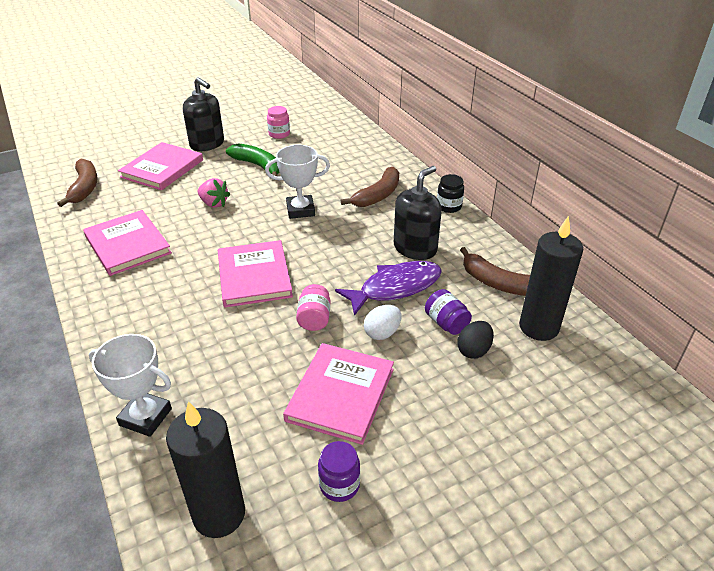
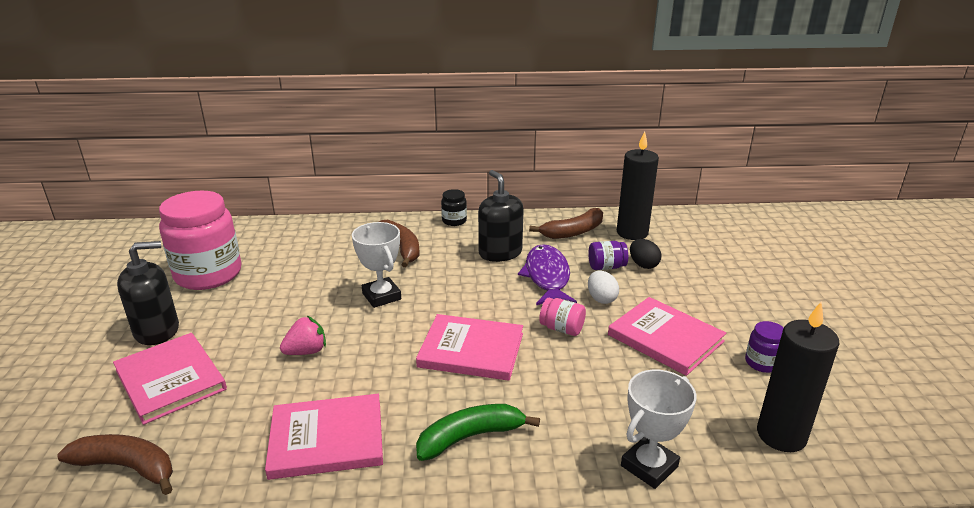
camera: 65 degrees left, 10 degrees down
green banana [226,144,279,176] -> green banana moved to [416,404,540,461]
white trophy [265,145,330,219] -> white trophy turned 45 degrees counterclockwise [352,222,401,308]
pink jar [267,106,290,139] -> pink jar [159,191,241,290], size x2.32

